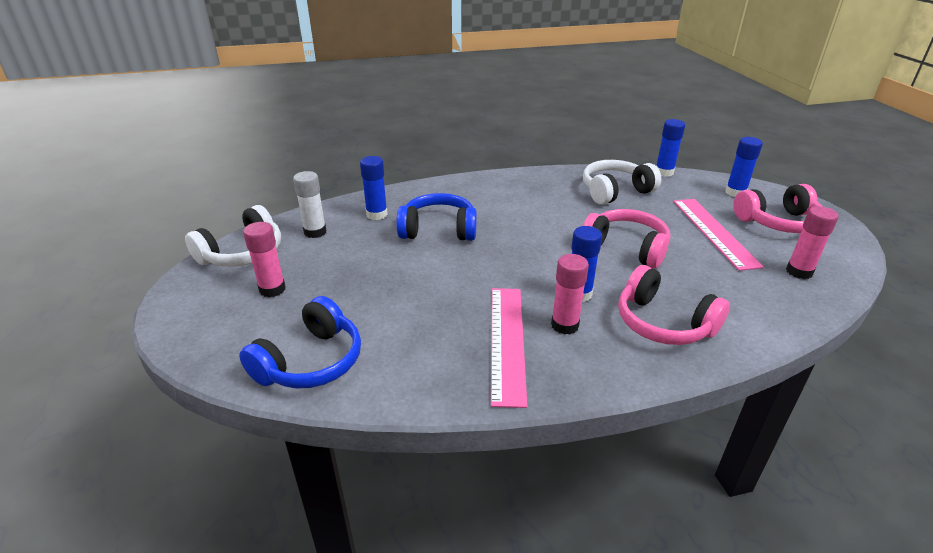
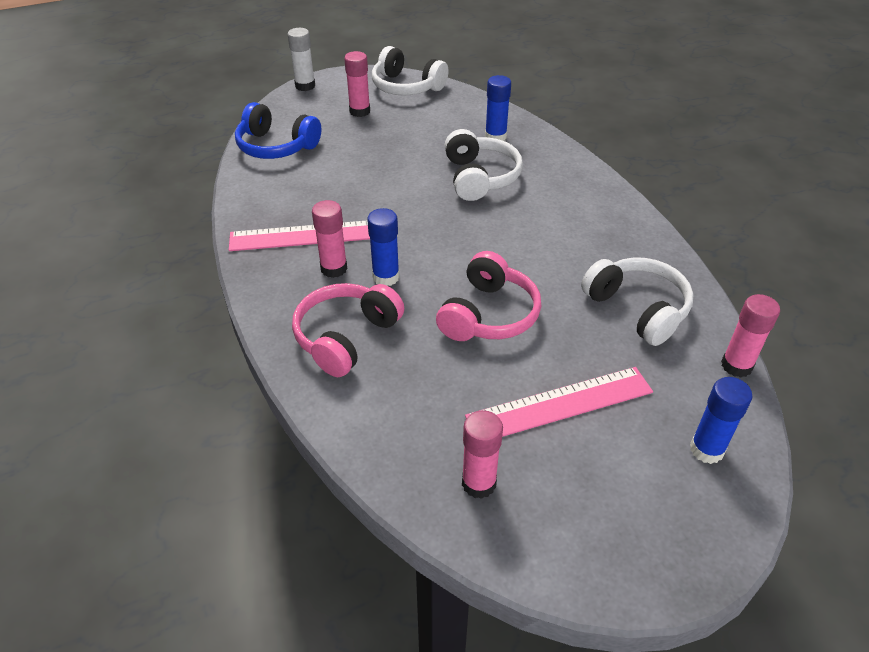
camera: 80 degrees right, 10 degrees up
white glue stick [293,171,326,238] -> white glue stick moved to [287,28,315,91]
blue headphones [396,193,477,241] -> white headphones [445,129,523,201]
blue glue stick [656,119,685,177] -> pink glue stick [721,294,780,378]
pink headphones [734,184,823,233] -> none

